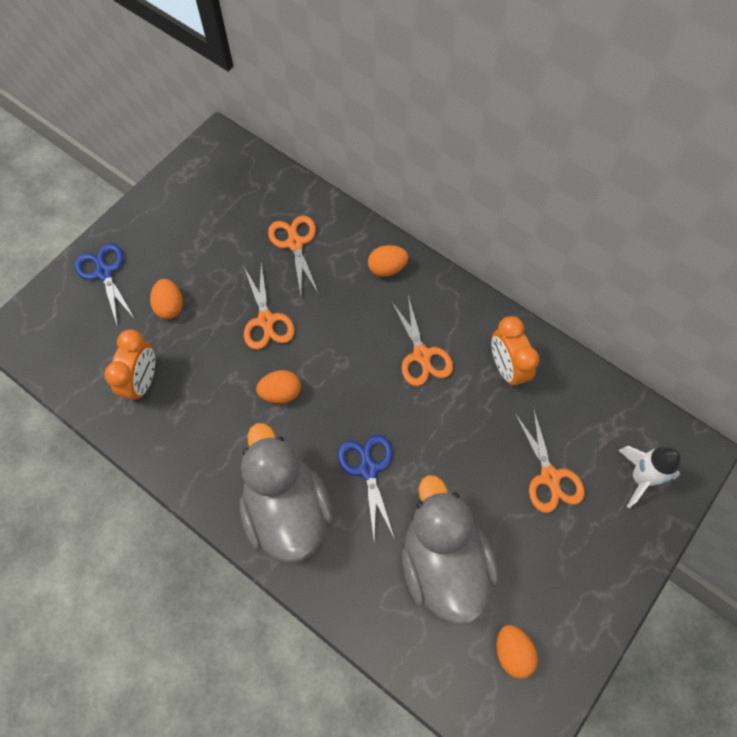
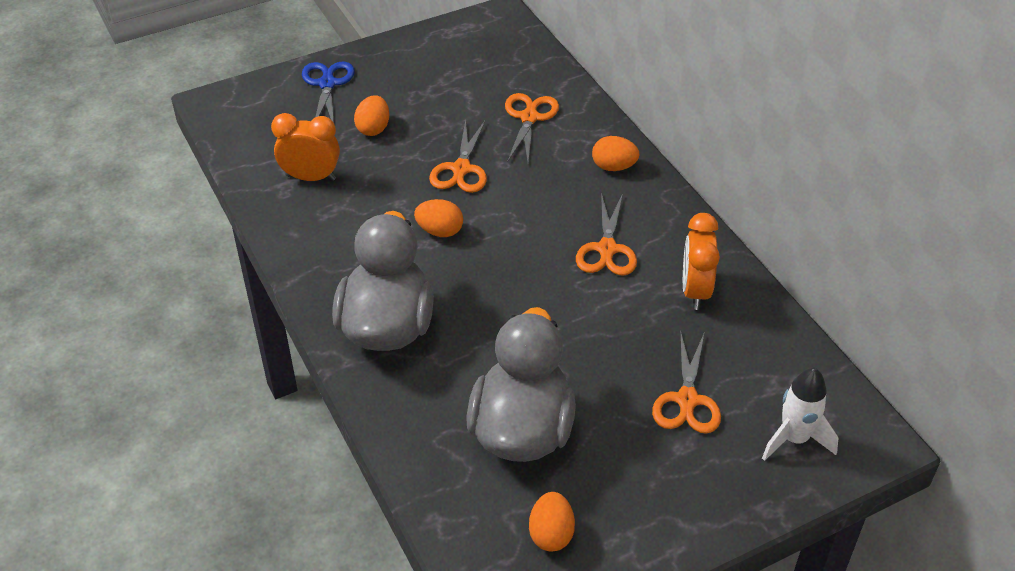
camera: 25 degrees right, 20 degrees down
orange clock [104,330,155,403] -> orange clock turned 120 degrees counterclockwise [271,113,340,181]
blue scissors [338,435,395,539] -> none

